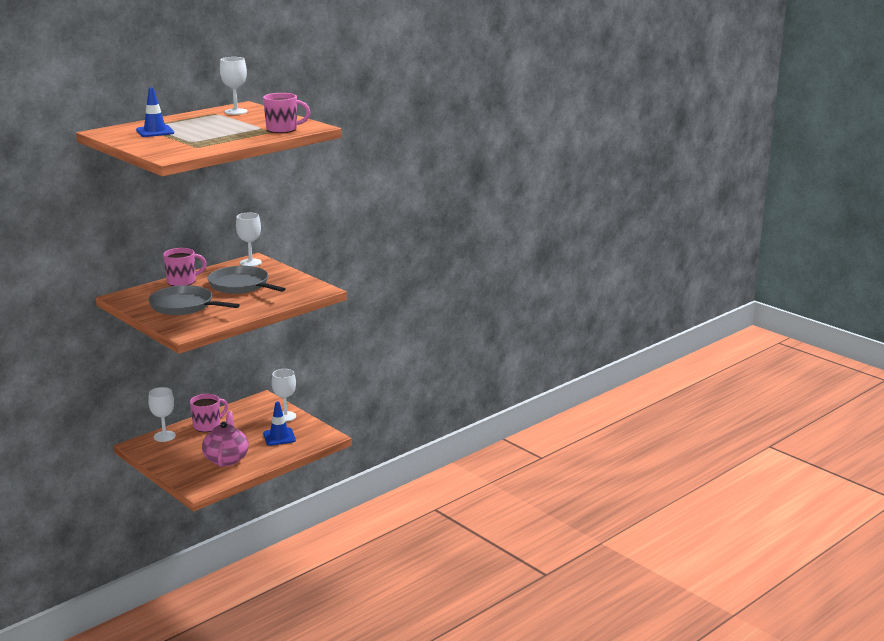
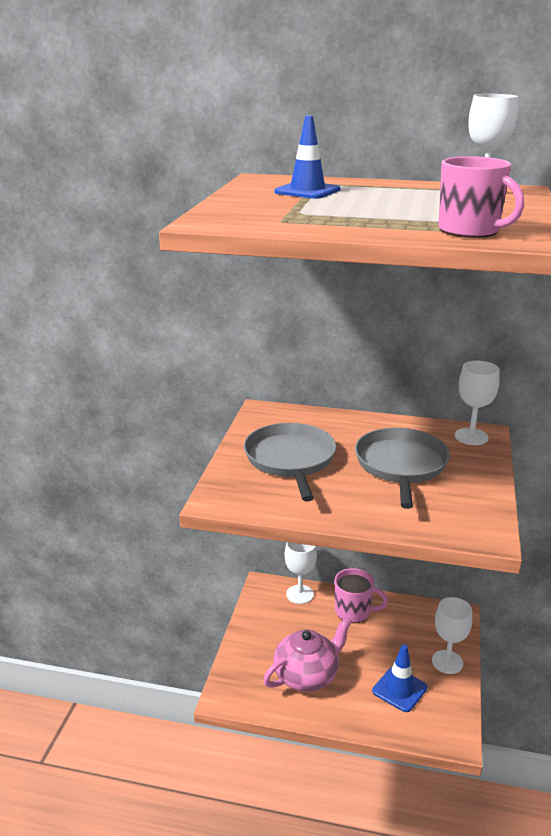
camera: 55 degrees right, 5 degrees up
pink mug [163,248,207,286] -> none

